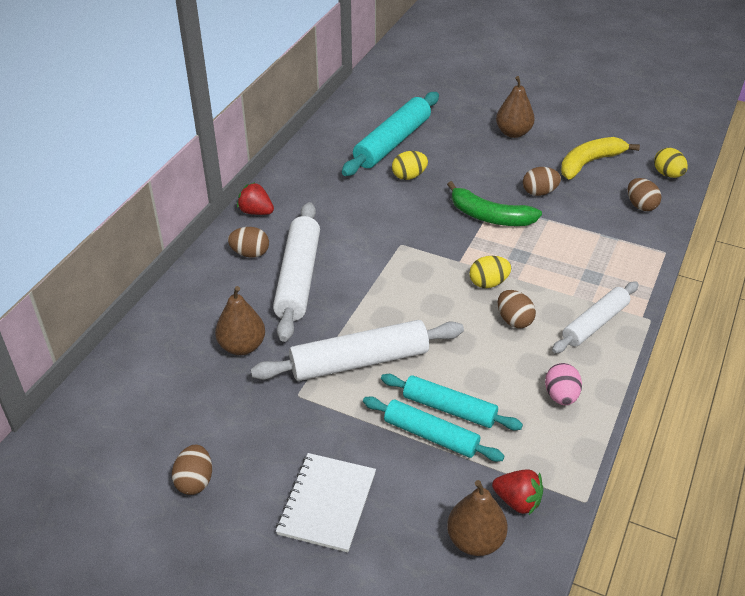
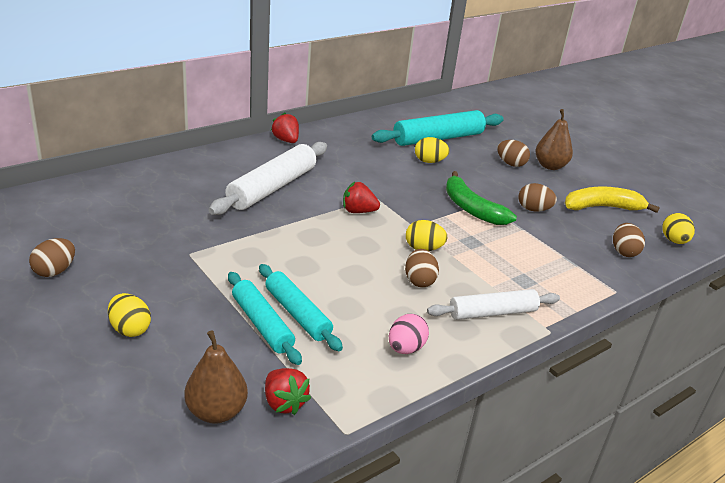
camera: 25 degrees right, 10 degrees down
brown pear [215,286,265,355] -> none
brown egg [228,227,269,258] -> brown egg moved to [497,140,530,167]
white rolling pin [250,320,464,381] -> none
white notebook [276,453,376,552] -> yellow egg [108,293,151,337]
none -> red strawberry [343,182,380,213]

